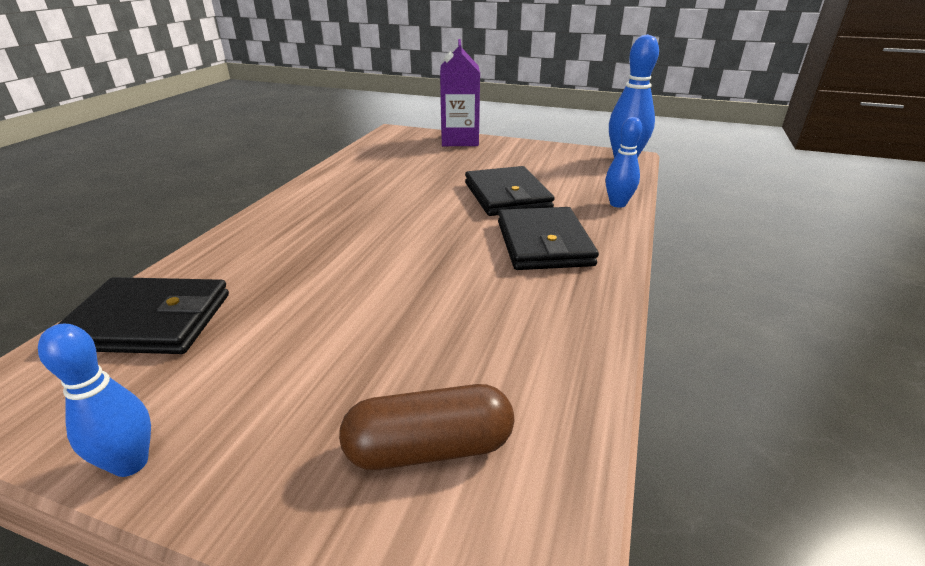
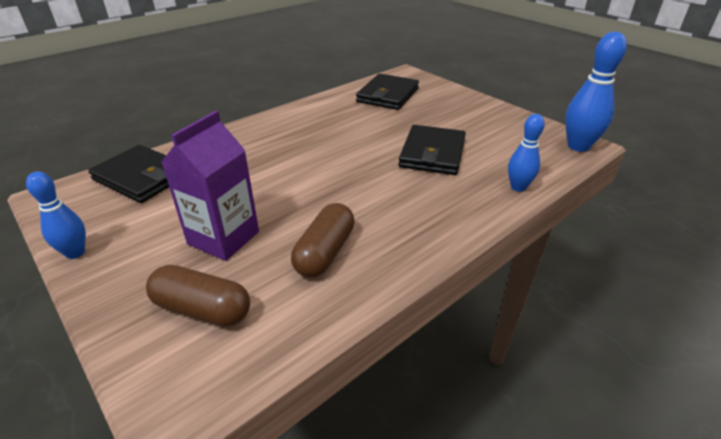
camera: 30 degrees right, 5 degrees up
purple carton [440,39,480,146] -> purple carton moved to [161,111,259,261]
black wallet [498,207,599,270] -> black wallet moved to [356,74,419,110]
none -> brown capsule [291,203,355,278]

